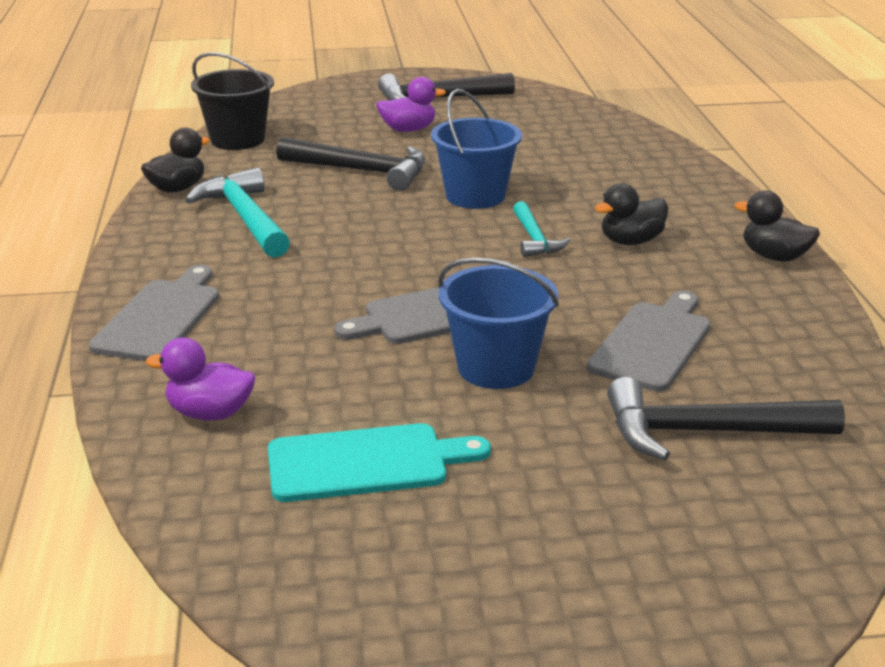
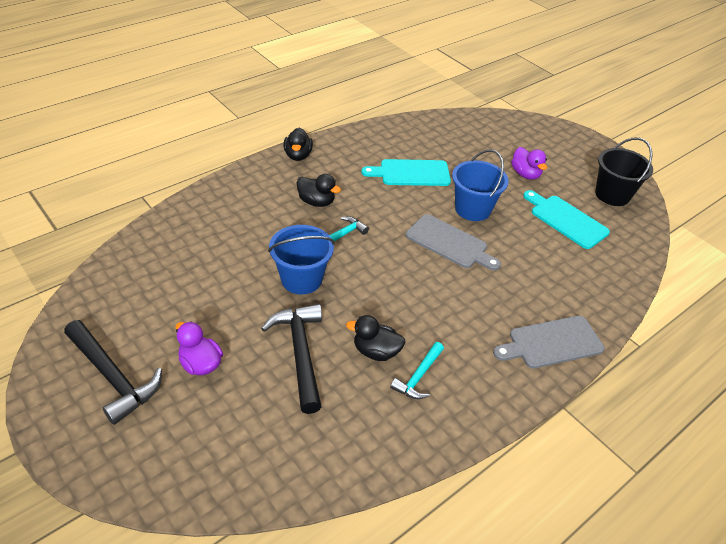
camera: 125 degrees left, 15 degrees up
black duck [141,128,210,192] -> black duck moved to [346,315,405,361]
purple duck [146,338,255,420] -> purple duck moved to [511,147,547,180]
turquoise hammer [185,167,290,258] -> turquoise hammer [390,342,444,399], size x0.58
black bucket [191,52,274,150] -> black bucket moved to [595,137,653,206]
grey cutting board [587,291,711,392] -> turquoise cutting board [362,159,451,186]
black hammer [607,377,845,460] -> none

